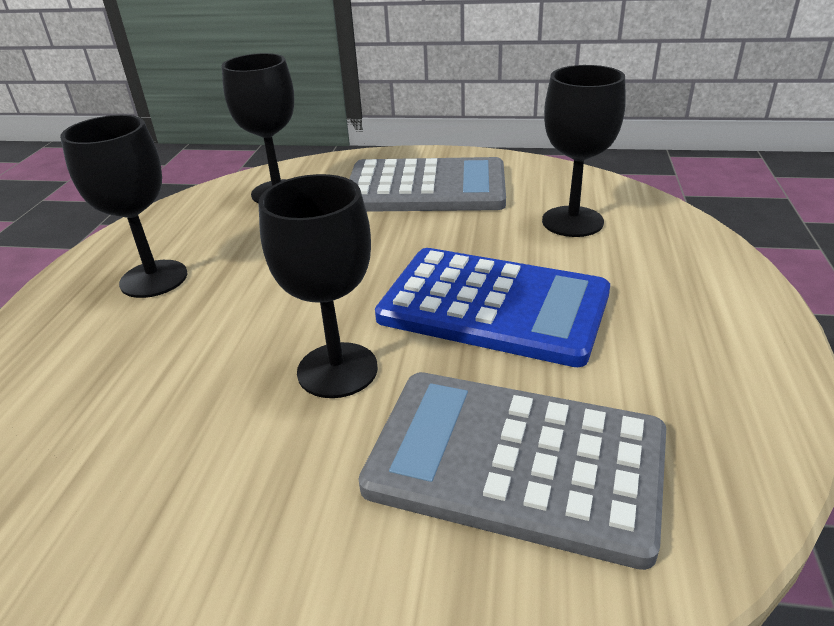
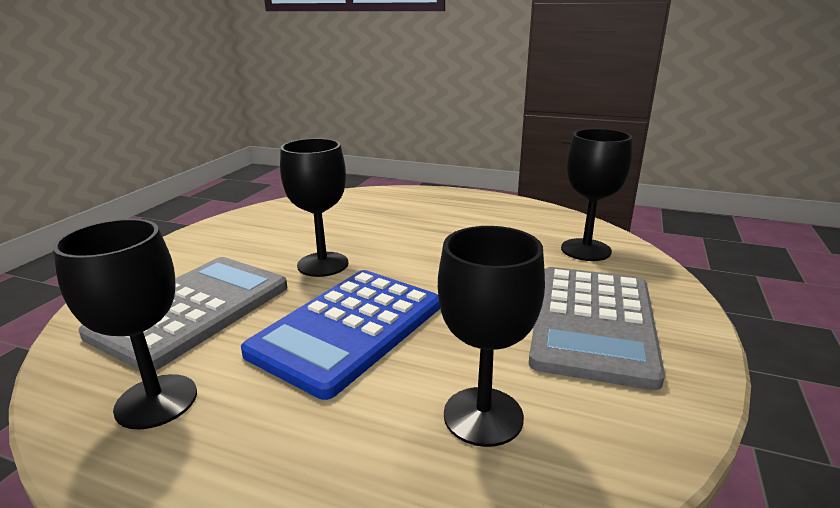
camera: 100 degrees right, 10 degrees down
black goblet [60,115,187,298] -> black goblet moved to [52,219,197,429]

